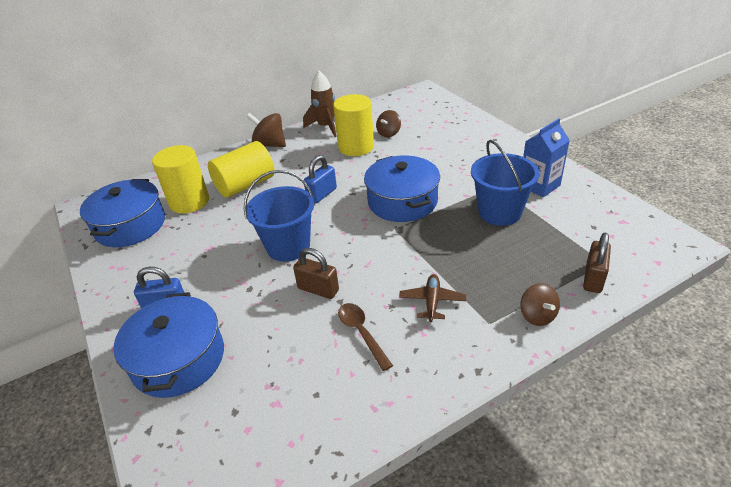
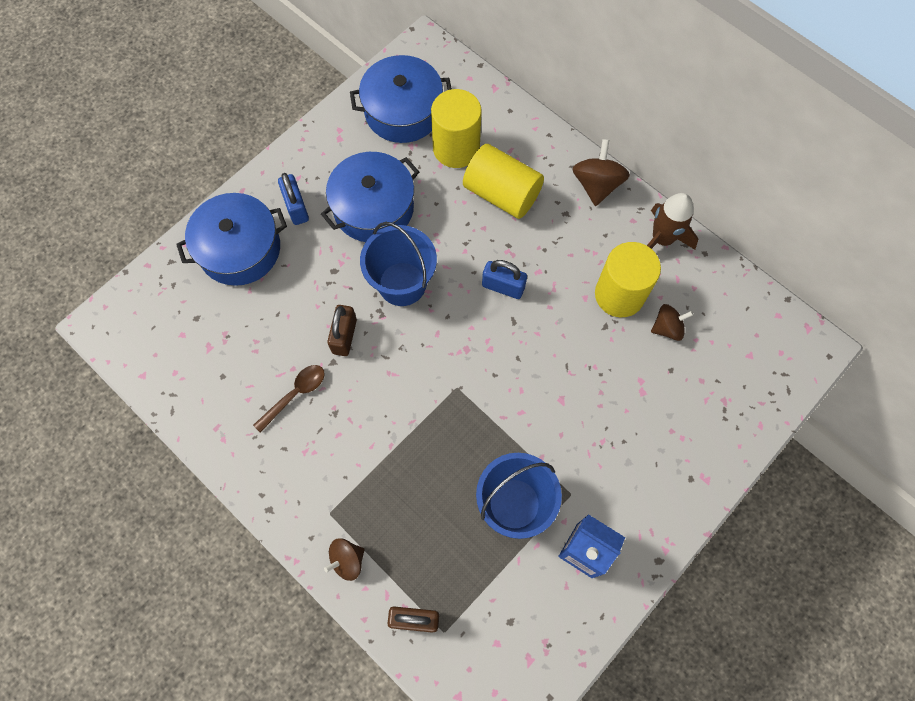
camera: 70 degrees right, 30 degrees up
blue pot [364,155,440,222] -> blue pot moved to [321,152,419,242]
brown spinning top [376,110,401,137] -> brown spinning top turned 150 degrees clockwise [651,304,694,341]
brown plane [399,274,466,322] -> none

